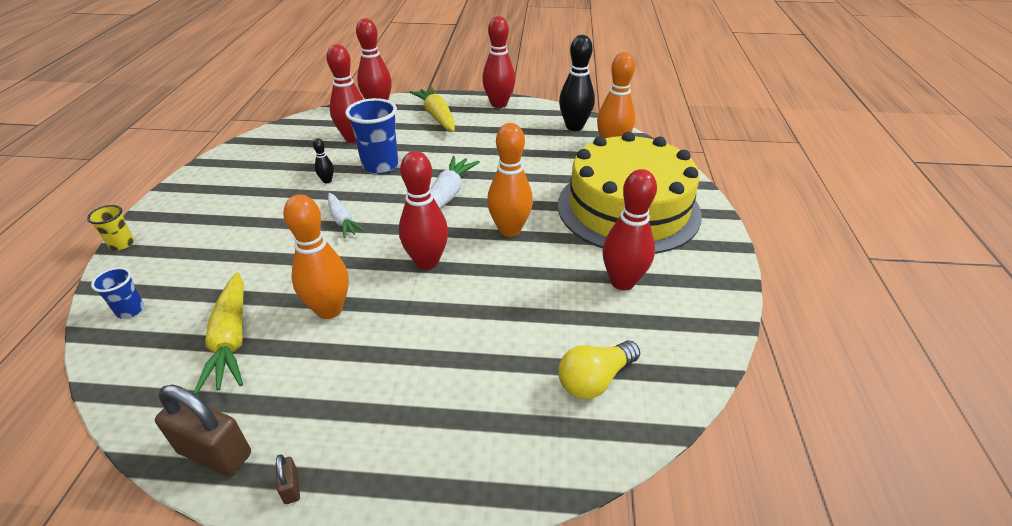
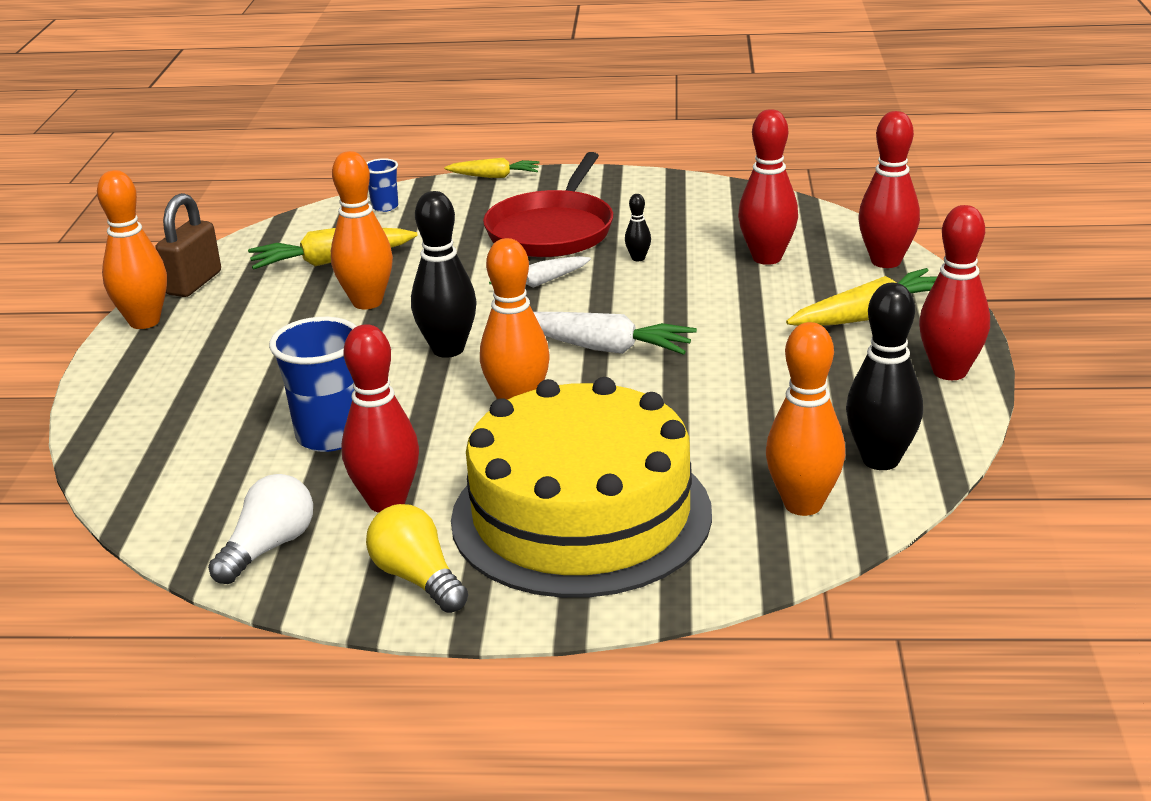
camera: 90 degrees right, 10 degrees down
yellow cup [87,205,134,251] -> yellow carrot [444,158,540,178]
brown padlock [276,454,300,504] -> orange bowling pin [97,170,167,329]
blue cup [345,98,398,174] -> blue cup moved to [269,317,357,452]
red bowling pin [399,151,448,270] -> black bowling pin [411,191,477,358]
yellow light bulb [558,341,640,399] -> yellow light bulb moved to [366,504,468,613]
none -> white light bulb [208,474,313,584]
none -> red pan [483,152,613,257]

